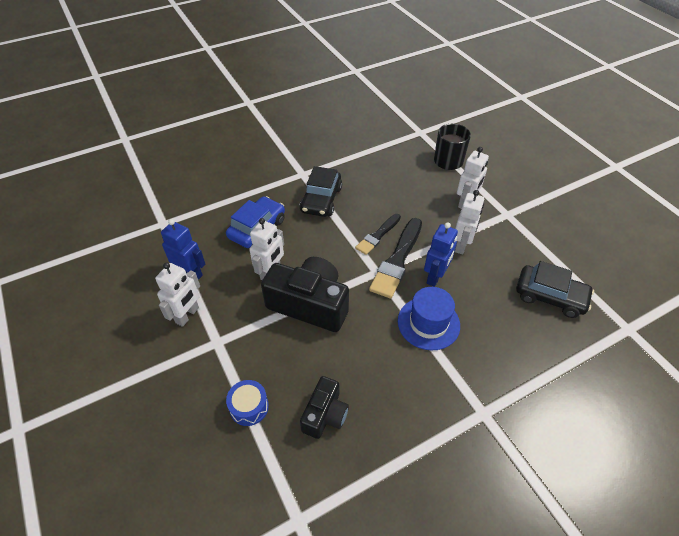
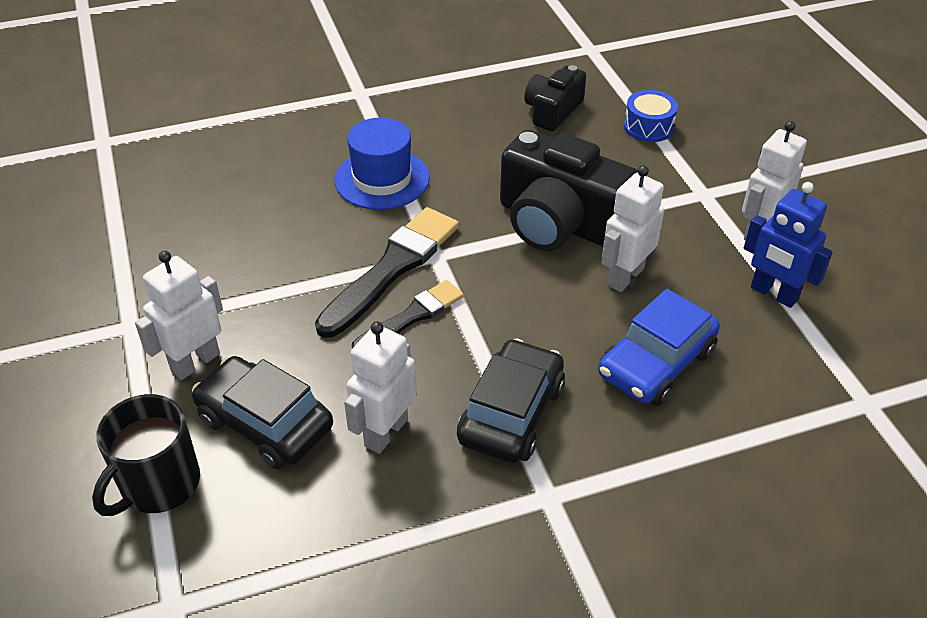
camera: 170 degrees left, 5 degrees down
blue robot [424,222,458,287] -> none
white robot [455,190,484,254] -> white robot moved to [344,321,417,454]
black car [516,261,594,318] -> black car moved to [192,356,333,469]

